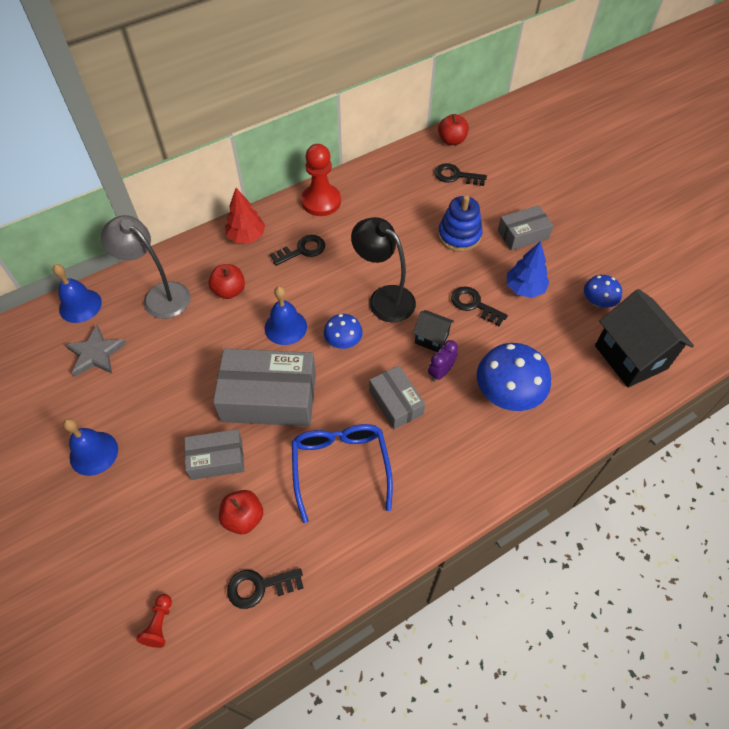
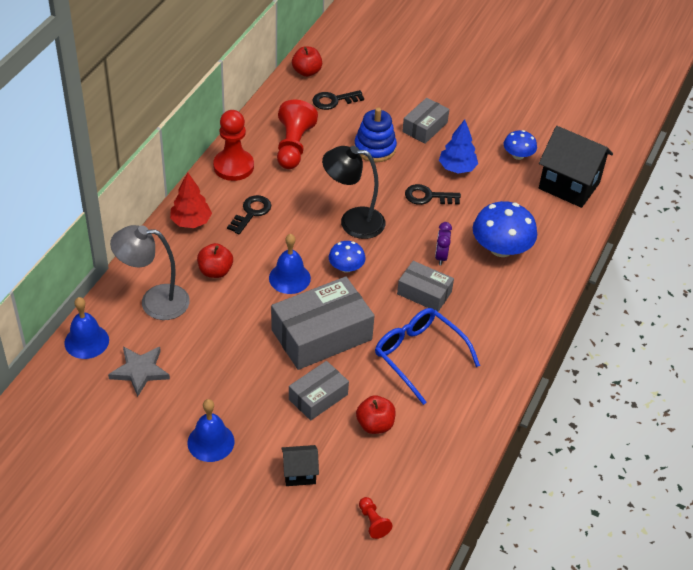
camera: 35 degrees left, 10 degrees down
black key [227,568,304,609] -> none
black house [413,310,454,352] -> black house moved to [281,445,319,486]
none -> red pawn [277,100,318,169]

